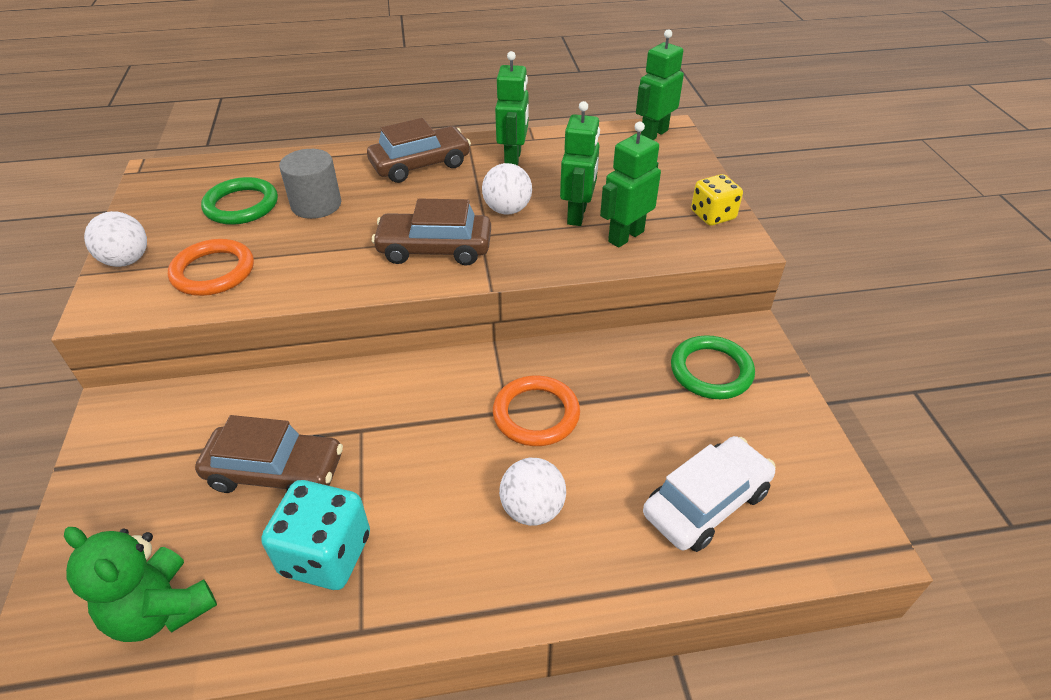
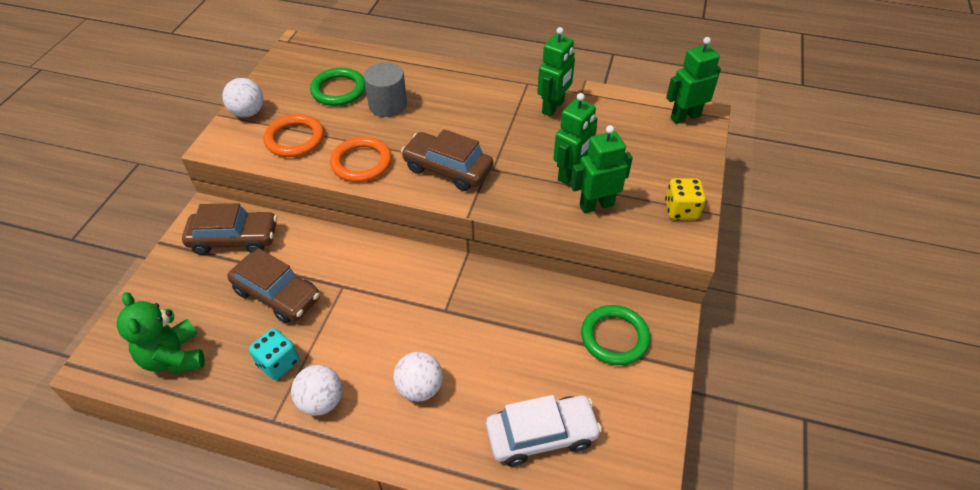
camera: 25 degrees right, 5 degrees up
turquoise dice [261,480,370,590] -> turquoise dice [249,328,299,380], size x0.66
brown car [367,118,471,183] -> brown car moved to [182,203,277,255]
white ball [482,163,532,215] -> white ball moved to [291,365,342,416]
orange ring [493,376,580,446] -> orange ring moved to [330,137,392,182]

